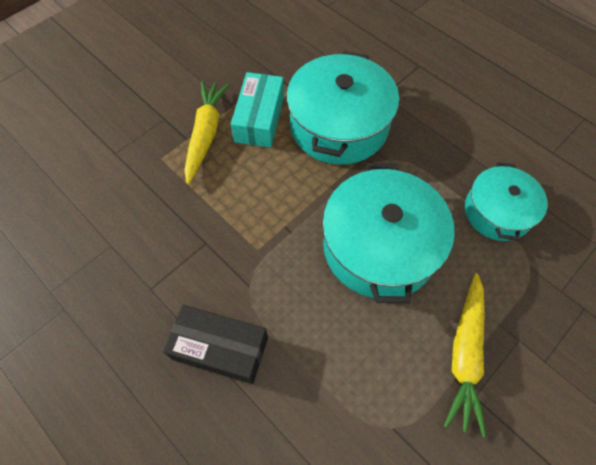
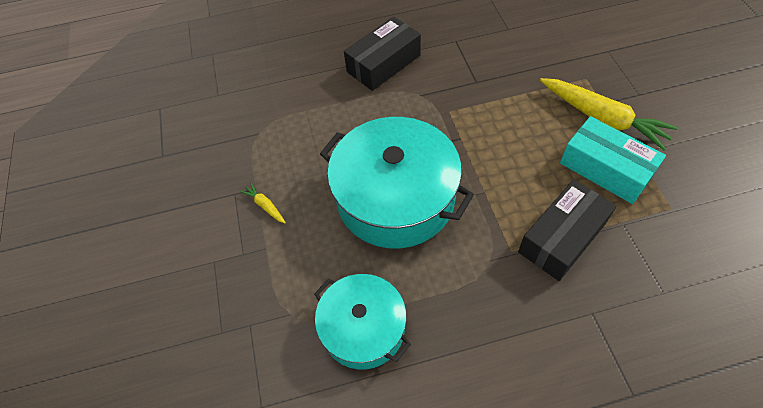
camera: 125 degrees right, 5 degrees down
turquoise pot [287,51,399,165] -> black box [518,179,617,281]
yellow carrot [444,273,486,437] -> yellow carrot [240,183,286,223], size x0.43

